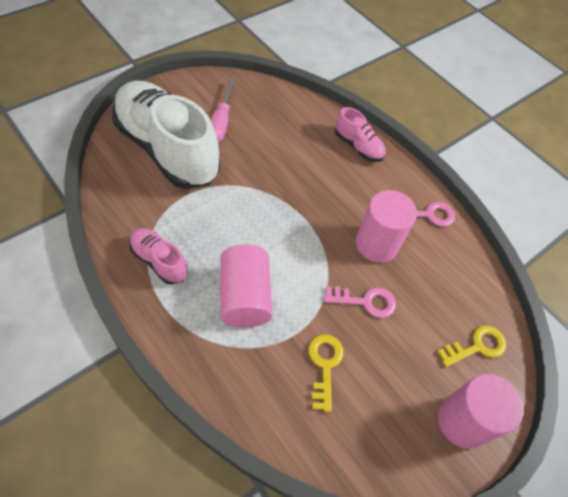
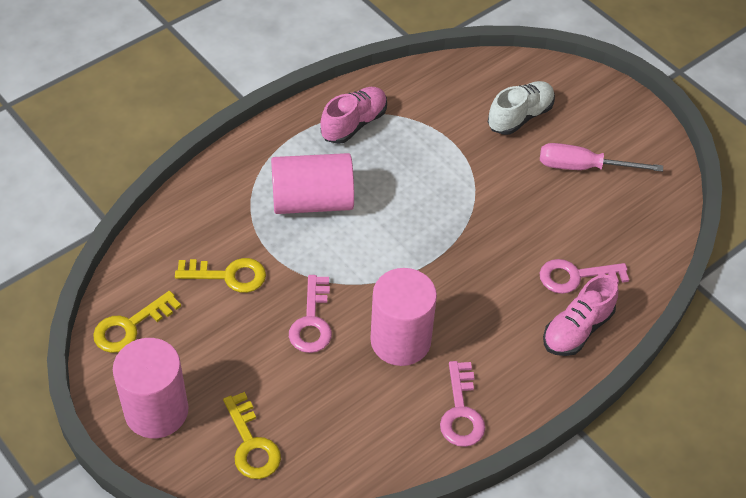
camera: 95 degrees right, 5 degrees down
white shoe [112,81,220,189] -> white shoe [488,81,555,135], size x0.45
none -> yellow key [93,291,181,353]
none -> pink key [540,259,629,294]

